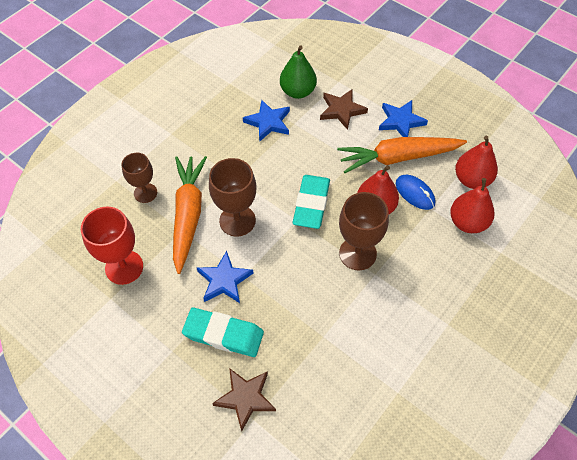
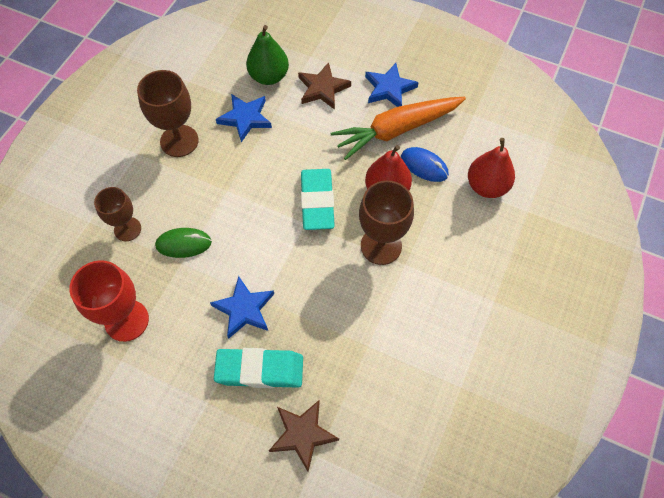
camera: 15 degrees left, 5 degrees up
orange carrot [173,156,207,274] -> green mouse [155,228,212,258]
brown goblet [209,158,256,237] -> brown goblet moved to [137,70,199,157]
red pear [455,136,498,189] -> none

